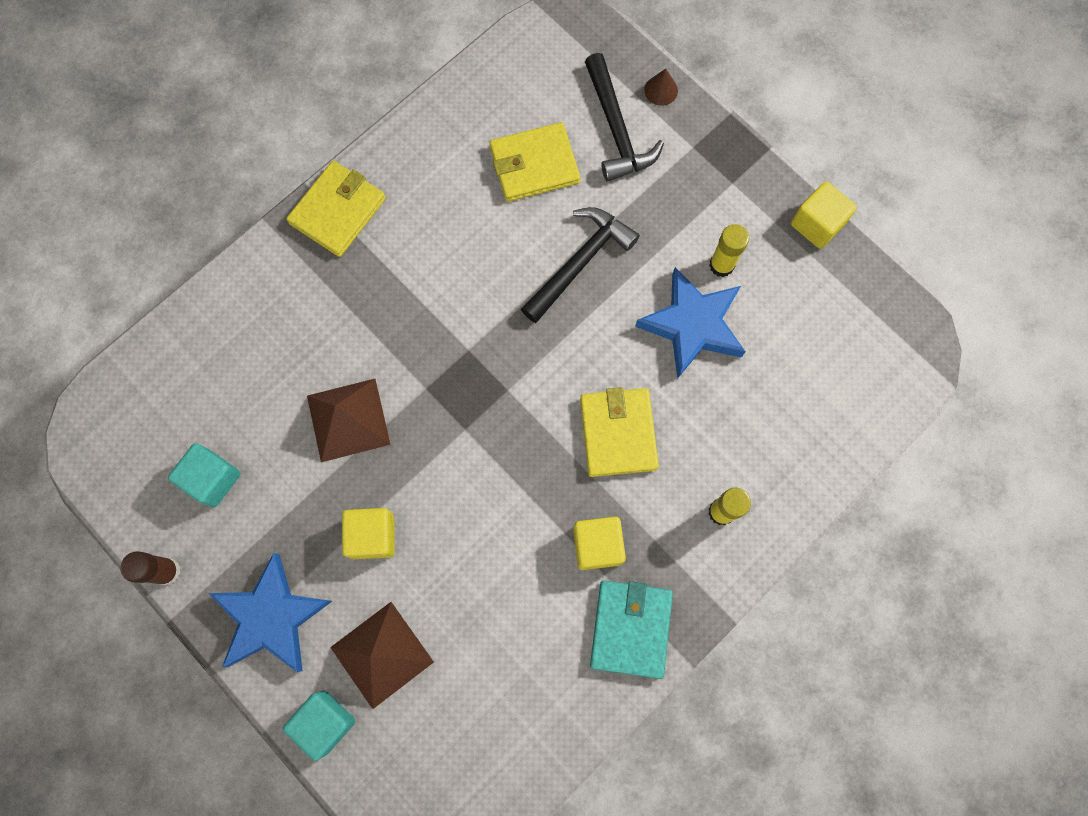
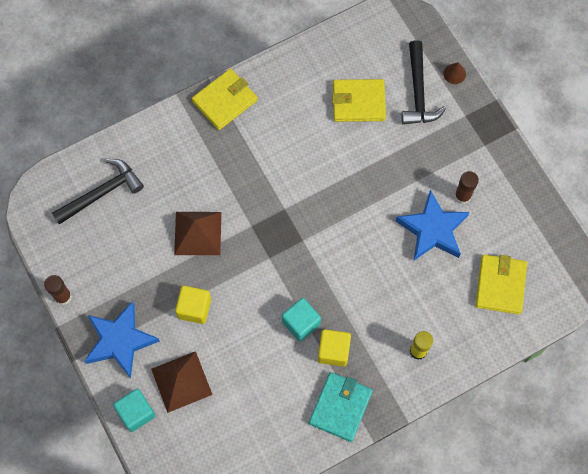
camera: 15 degrees right, 5 degrees down
turquoise cube [168,443,241,507] -> turquoise cube moved to [282,298,321,341]
black hammer [521,207,640,323] -> black hammer moved to [52,159,144,225]
yellow wallet [580,387,659,477] -> yellow wallet moved to [476,255,527,314]
yellow glue stick [709,224,749,277] -> brown glue stick [454,171,479,204]
yellow cube [791,182,857,249] -> none

